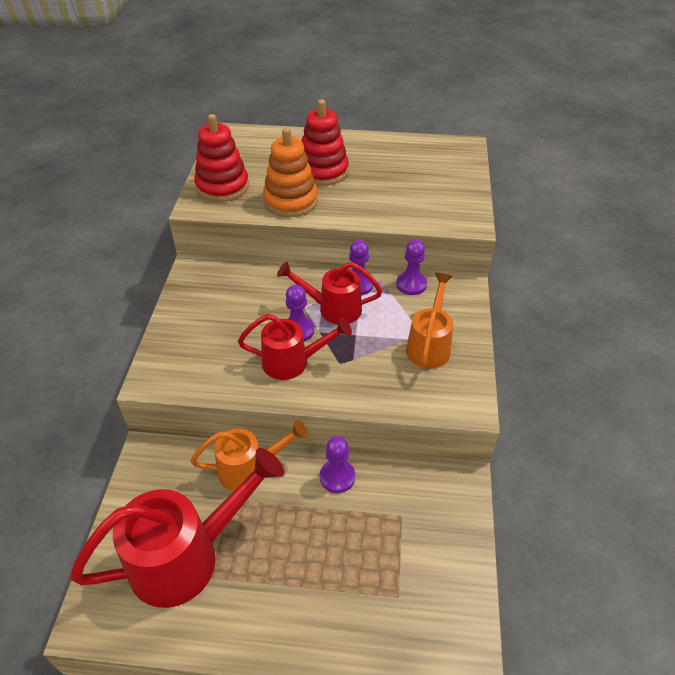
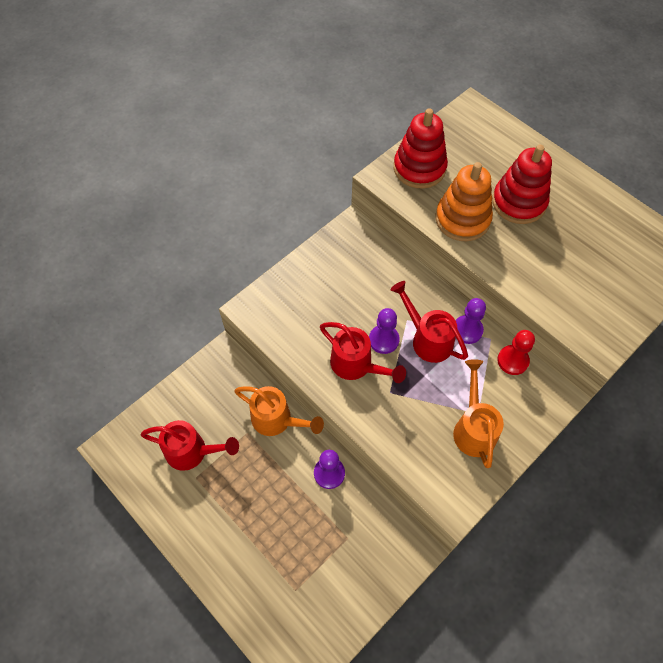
camera: 40 degrees right, 15 degrees up
red watering can [70,448,285,608] -> red watering can [140,420,239,471], size x0.60
purple pawn [396,239,427,295] -> red pawn [497,330,535,375]
orange watering can [406,273,453,369] -> orange watering can turned 60 degrees counterclockwise [453,359,504,468]

